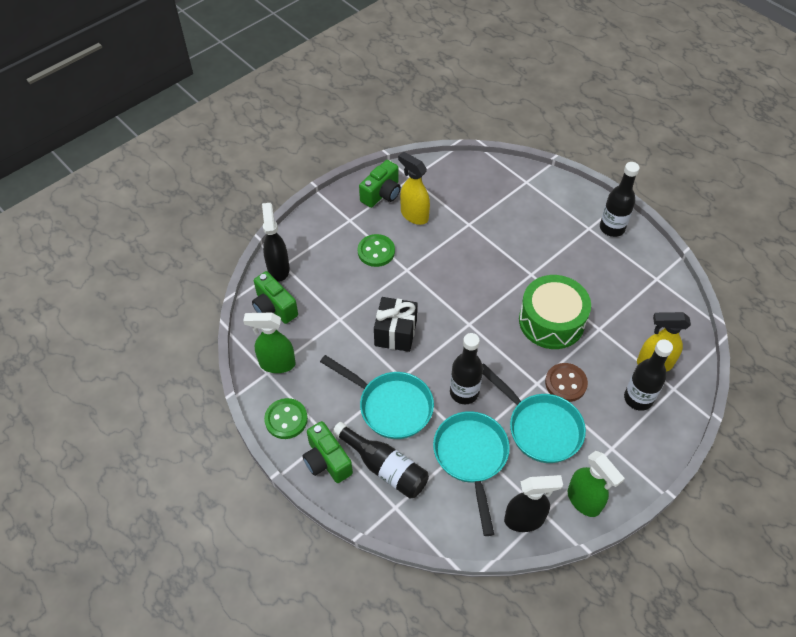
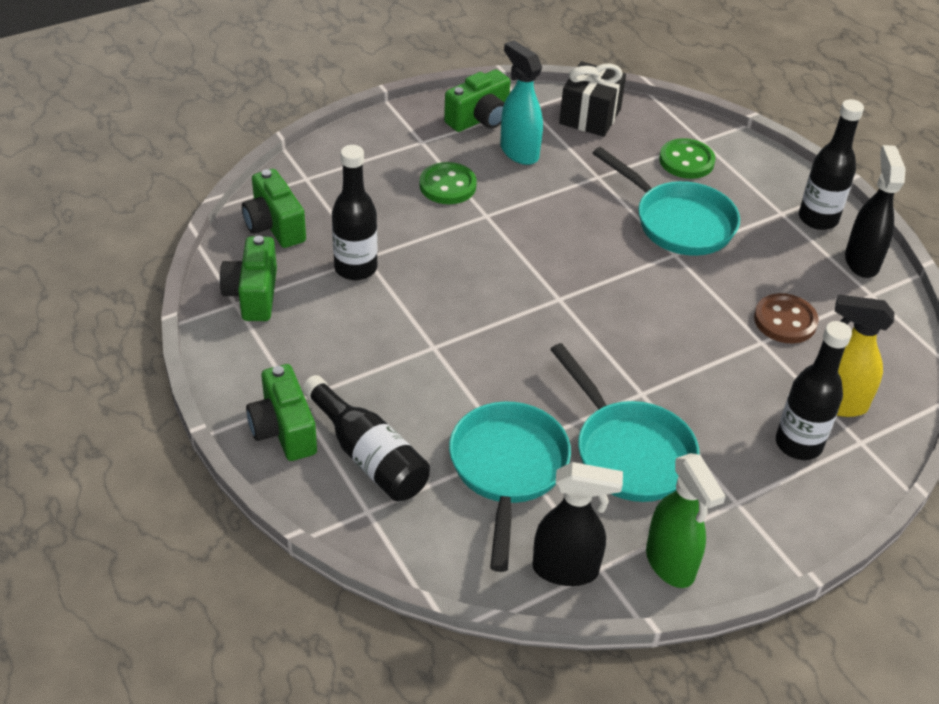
camera: 10 degrees right, 10 degrees down
green spray bottle [243,313,295,373] -> green camera [220,236,277,321]
black spray bottle [262,203,290,282] -> black spray bottle moved to [845,145,906,278]
green button [264,398,308,439] -> green button moved to [659,138,716,179]
turquoise pan [320,355,434,439] -> turquoise pan moved to [593,147,740,256]
black gift [374,297,417,352] -> black gift moved to [559,61,626,137]
yellow spray bottle [398,152,430,225] -> turquoise spray bottle [500,40,543,165]
black bottle [450,333,483,404] -> black bottle moved to [332,145,378,280]
green drum [519,275,591,349] -> none
brown button [545,363,588,402] -> brown button moved to [754,293,819,343]

